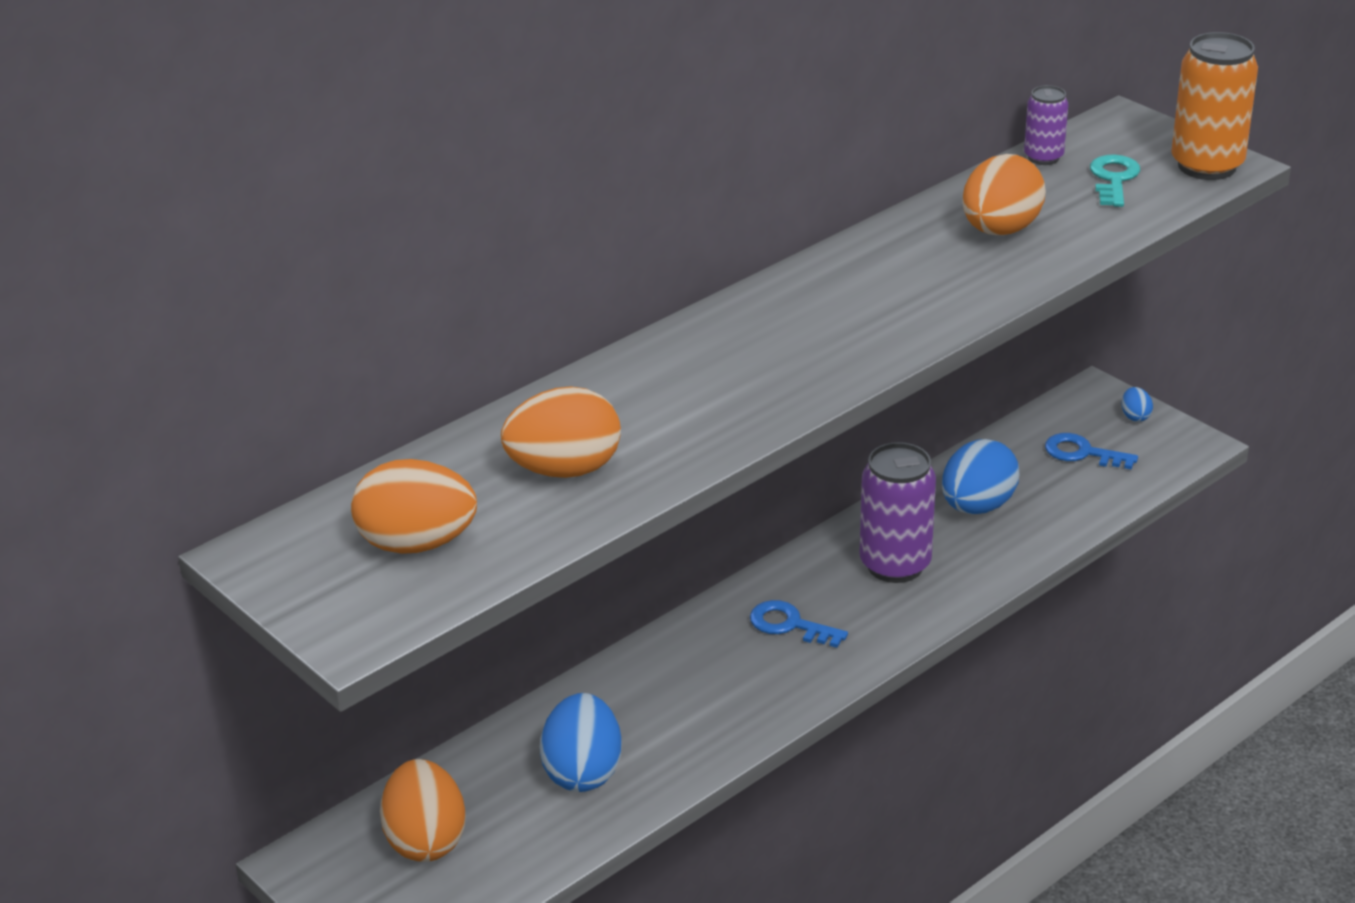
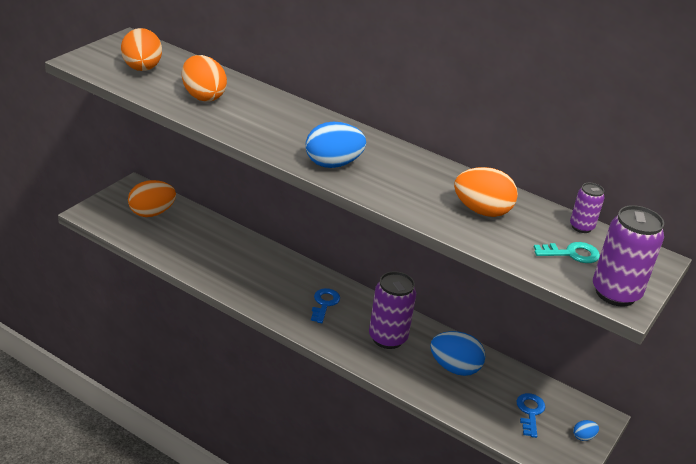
camera: 70 degrees right, 0 degrees up
blue egg [540,693,622,792] -> blue egg moved to [306,122,366,168]
orange can [1171,32,1258,180] -> purple can [593,205,664,307]

